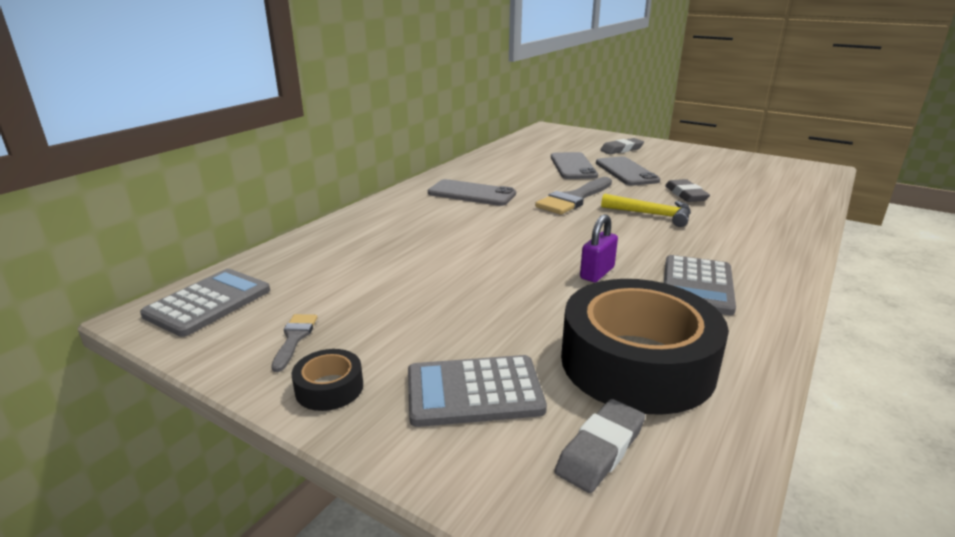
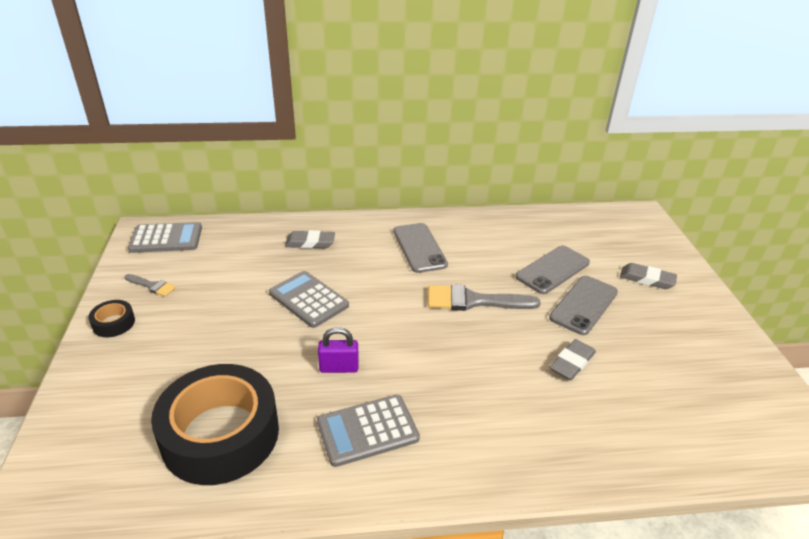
camera: 50 degrees right, 10 degrees up
grey brush [271,314,317,372] -> grey brush turned 60 degrees clockwise [124,274,176,297]
grey calculator [408,355,547,427] -> grey calculator moved to [269,271,349,328]
grey eraser [555,399,645,493] -> grey eraser moved to [285,230,335,249]
yellow hammer [601,193,691,227] -> none

